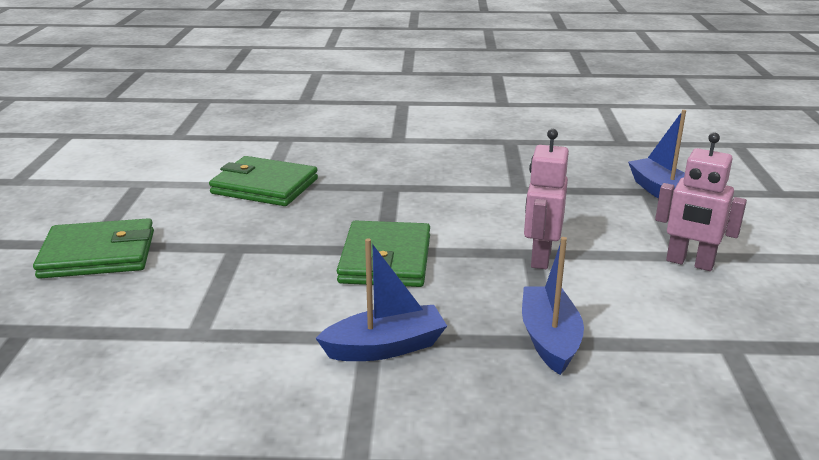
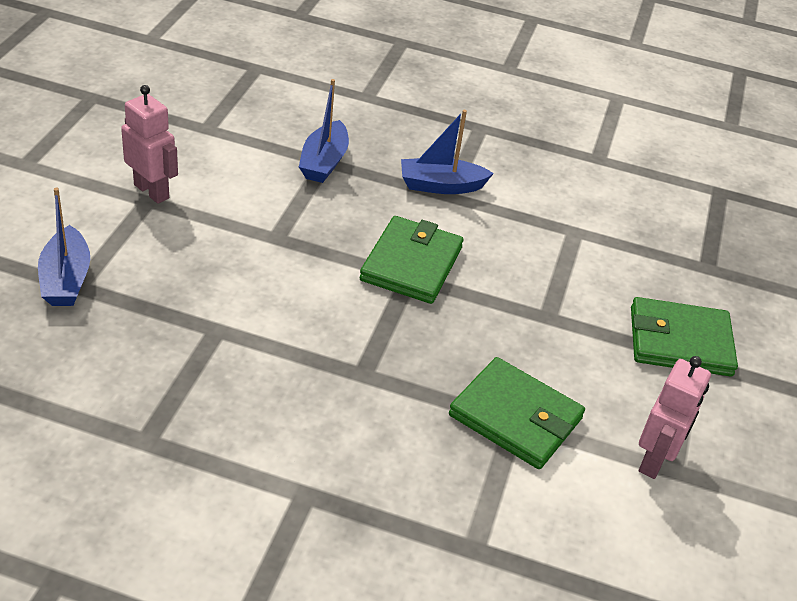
camera: 170 degrees left, 15 degrees up
pink robot [524,129,569,269] -> pink robot moved to [639,356,711,479]

